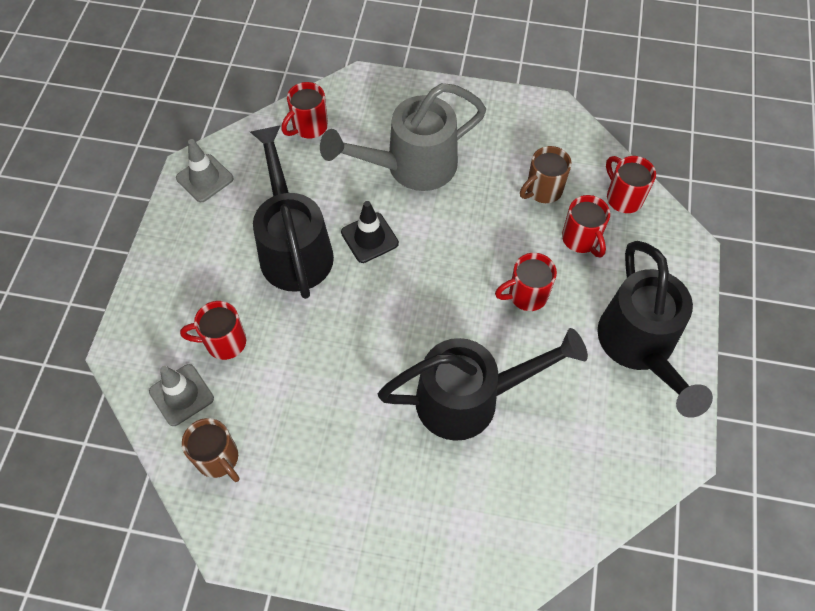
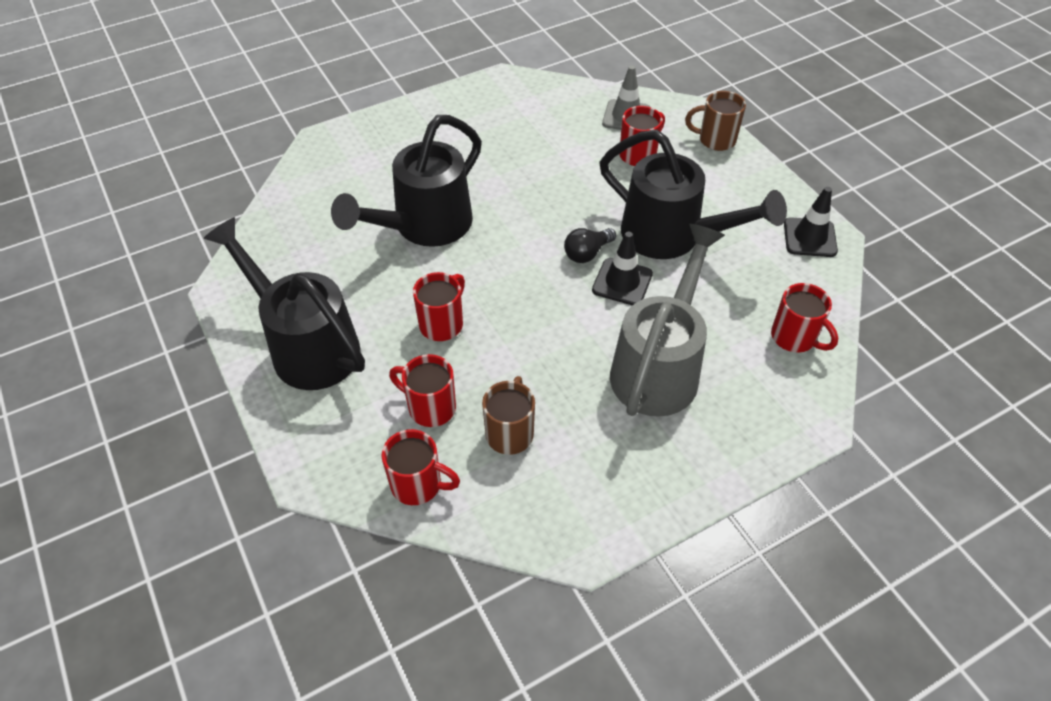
camera: 140 degrees right, 10 degrees down
grey traffic cone [176,139,233,202] -> black traffic cone [784,187,838,257]
brown mug [182,418,240,482] -> brown mug moved to [685,91,746,151]
red mug [281,82,328,138] -> red mug turned 135 degrees clockwise [771,283,838,352]
none -> black light bulb [564,228,616,263]

